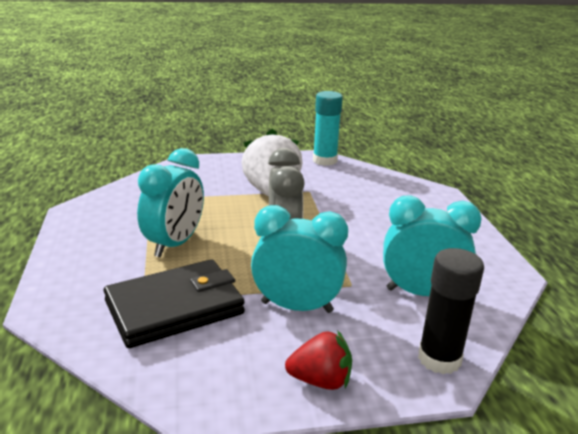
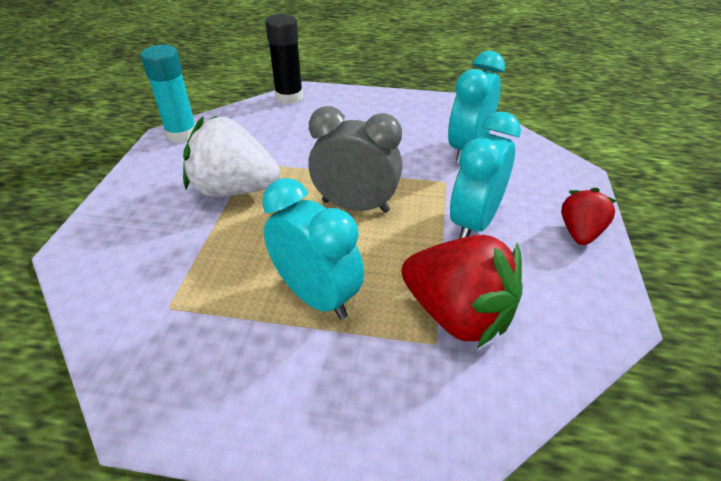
camera: 70 degrees left, 15 degrees up
black wallet [104,259,245,348] -> red strawberry [401,235,522,349]
black glue stick [418,248,484,374] -> black glue stick moved to [265,14,303,104]

